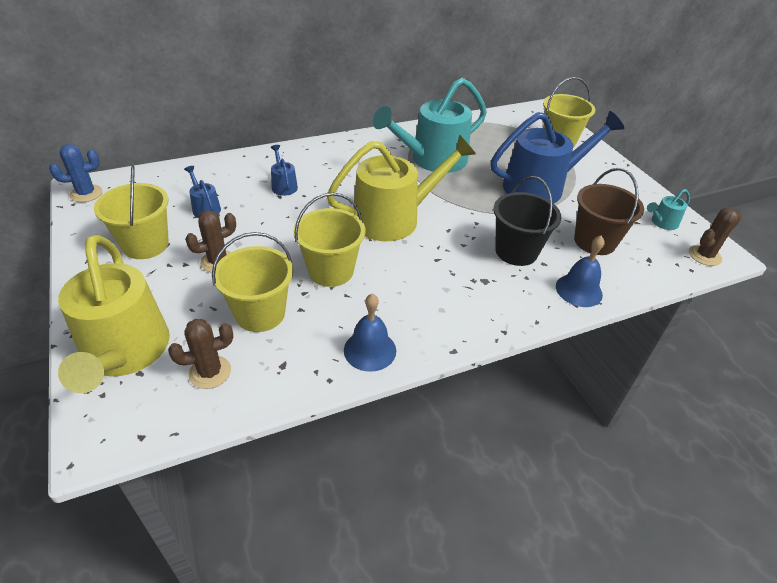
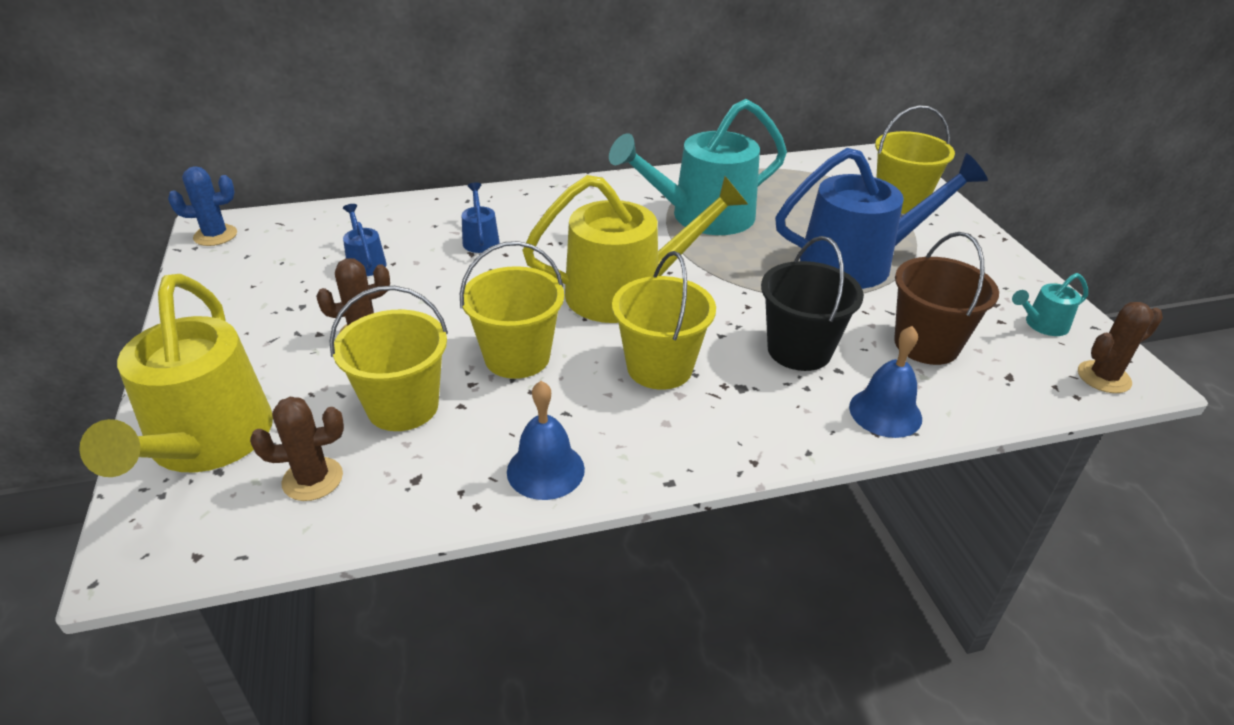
camera: 10 degrees right, 5 degrees down
yellow bucket [94,166,169,259] -> yellow bucket moved to [612,251,716,390]

